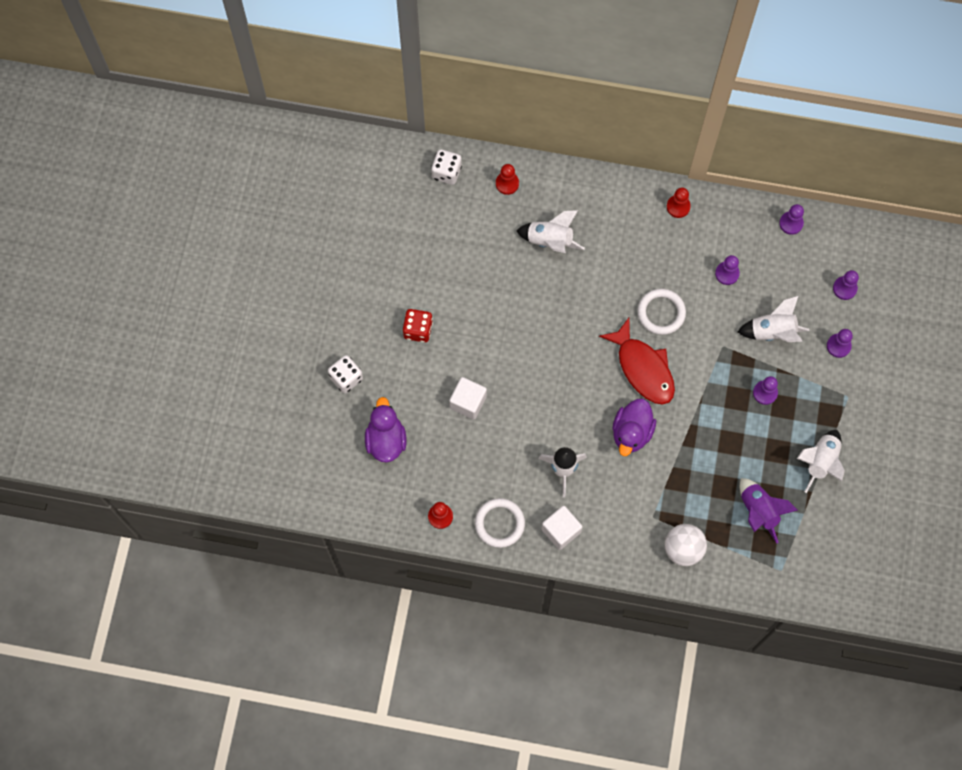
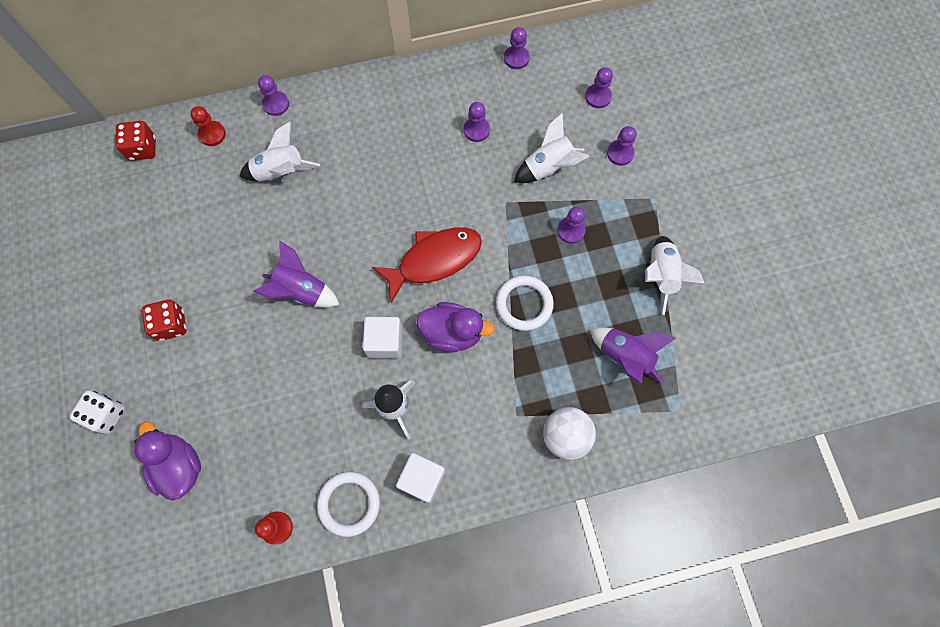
camera: 25 degrees left, 0 degrees up
white dice [431,149,462,185] -> red dice [115,121,156,161]
white cube [449,377,487,420] -> white cube moved to [363,317,403,358]
red fish [599,318,675,405] -> red fish turned 60 degrees counterclockwise [372,227,482,303]
purple duck [613,399,656,456] -> purple duck turned 75 degrees counterclockwise [416,302,495,353]
white ring [637,289,686,335] -> white ring moved to [496,276,554,331]
red pawn [667,187,691,218] -> none
none -> purple rocket [253,240,340,308]
none -> purple pawn [258,75,289,116]

